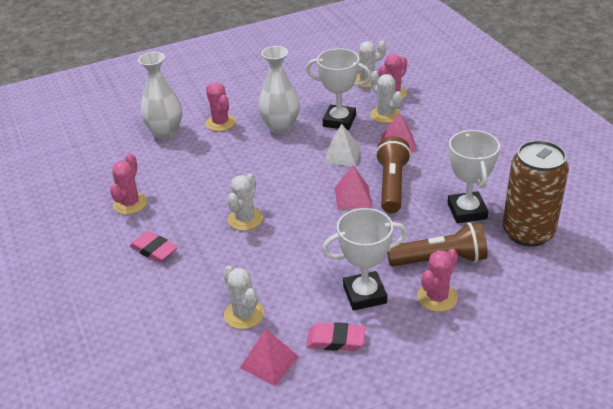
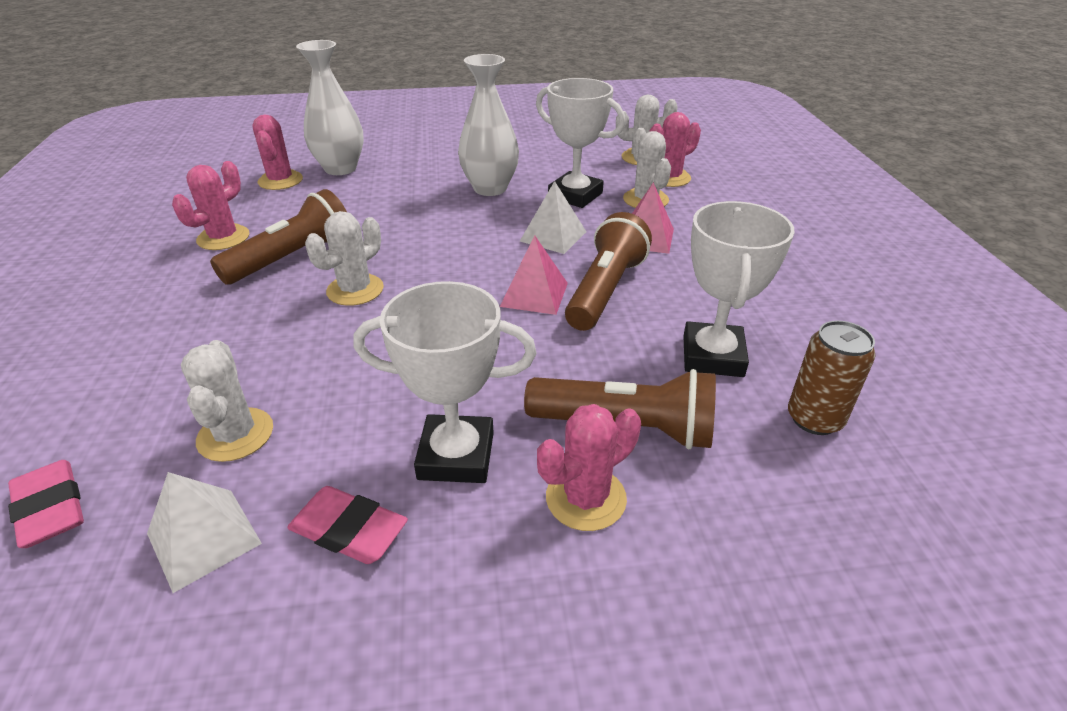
camera: 15 degrees right, 0 degrees up
pink eraser [129,231,178,263] -> pink eraser moved to [8,460,84,548]
pink cactus [206,83,236,131] -> pink cactus moved to [252,114,303,190]
pink pyramid [240,328,299,386] -> white pyramid [147,472,262,593]
brown can [503,140,569,247] -> brown can [788,320,875,435], size x0.56
none -> brown flashlight [210,189,347,285]

